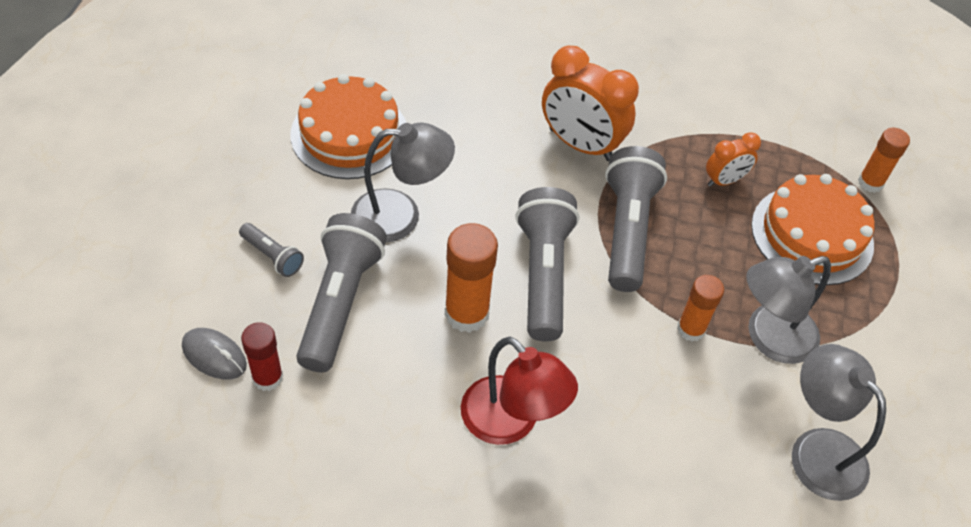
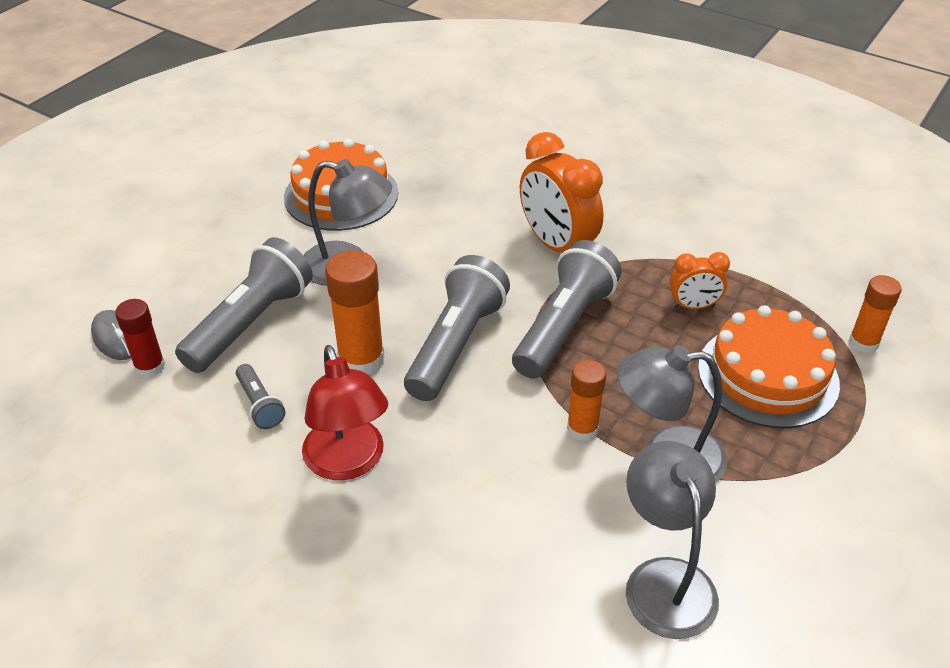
camera: 25 degrees right, 10 degrees down
grey flashlight [239,223,304,277] -> grey flashlight moved to [236,364,285,429]

